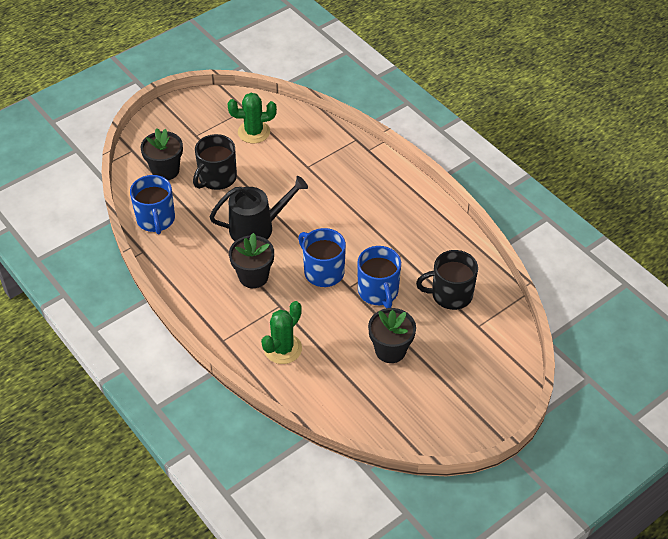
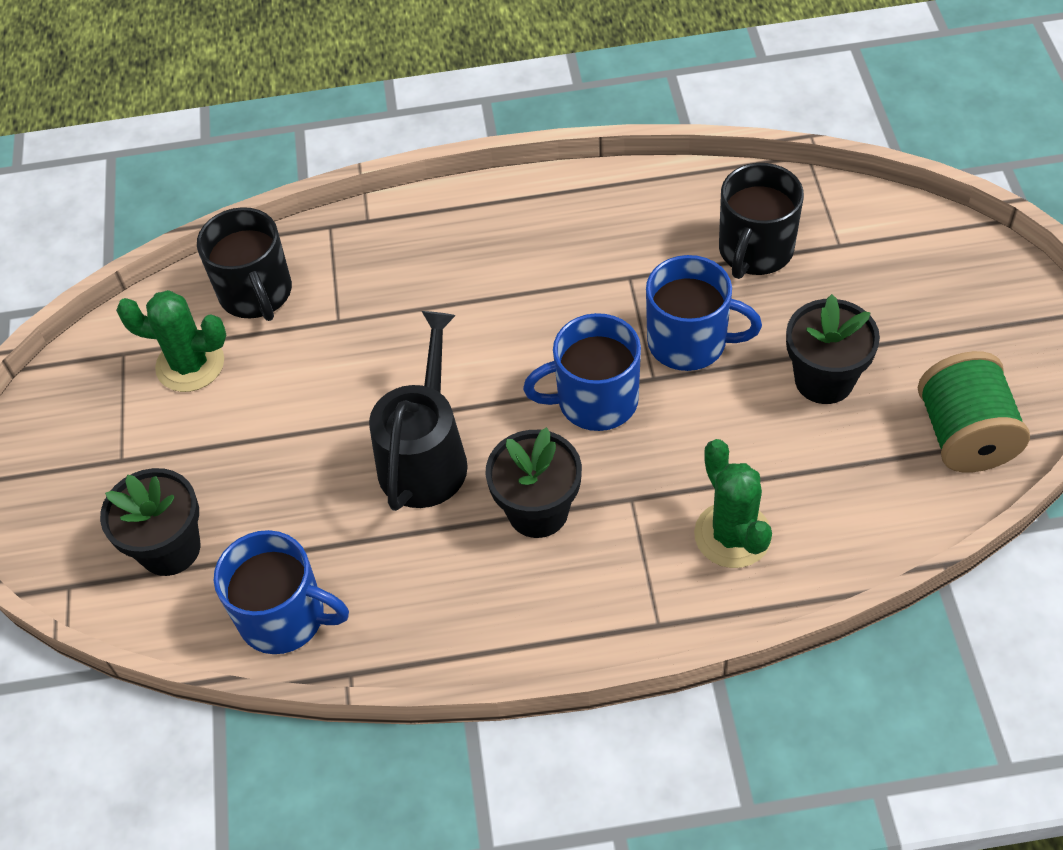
camera: 55 degrees left, 5 degrees up
black mug [193,134,237,190] -> black mug moved to [197,207,292,321]
green cactus [227,93,277,143] -> green cactus turned 75 degrees clockwise [116,290,226,392]
none -> green spool [918,351,1030,472]

